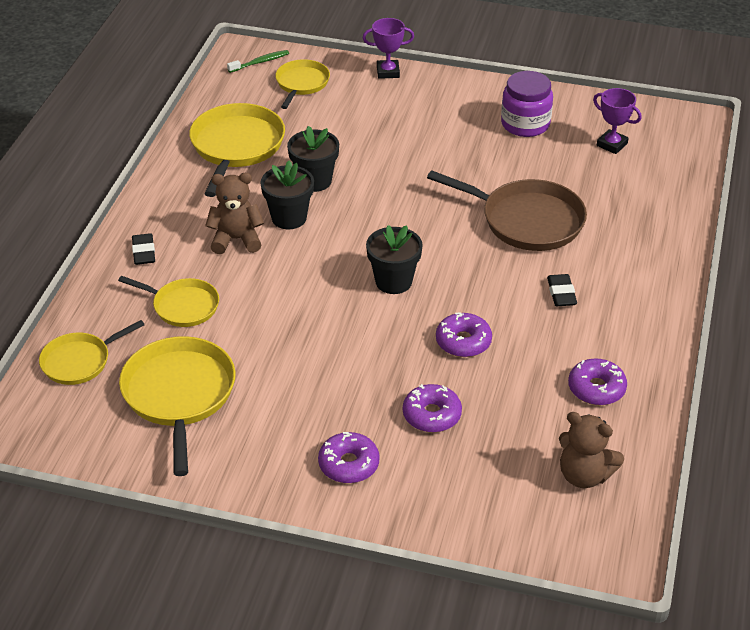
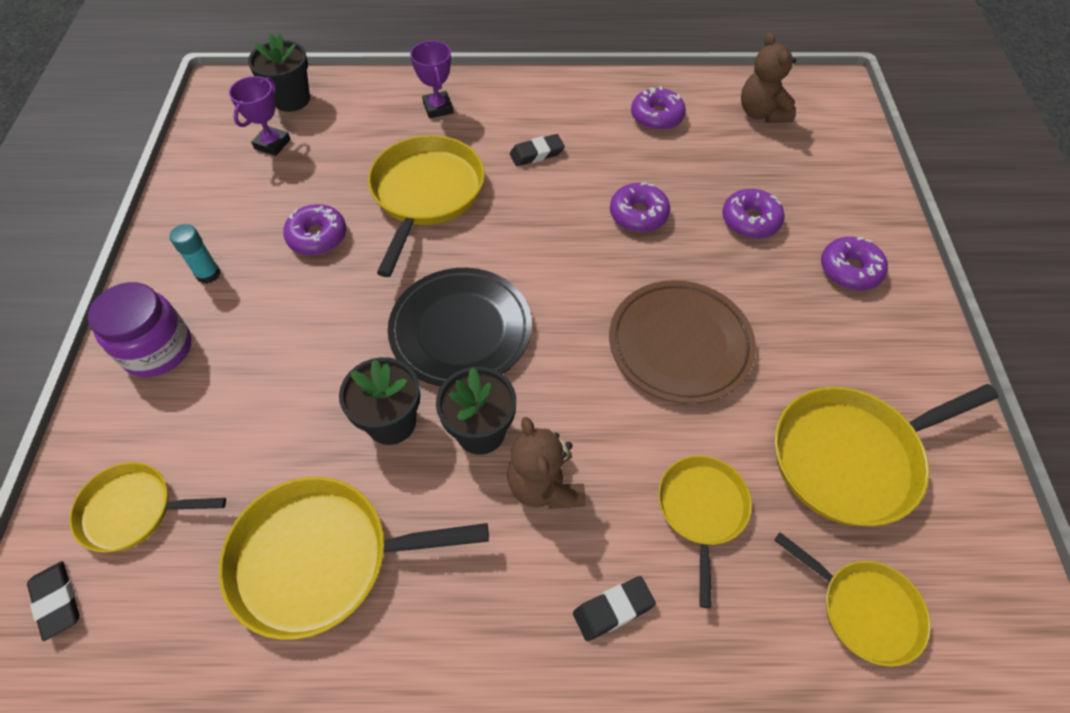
camera: 105 degrees left, 15 degrees up
green toothbrush [227,50,289,73] -> black eraser [27,561,80,641]
purple trophy [363,18,414,79] -> purple trophy moved to [410,41,454,119]
black flower pot [366,225,423,294] -> black flower pot moved to [248,34,310,112]
brown pan [427,170,587,251] -> yellow pan [368,135,485,277]
purple jar [501,71,553,137] -> purple jar moved to [88,282,192,377]
brown teddy bear [559,412,624,488] -> brown teddy bear turned 150 degrees clockwise [741,33,796,123]
none -> turquoise glue stick [170,224,221,284]
none -> purple donut [283,204,346,255]
none -> black plate [388,268,532,387]
none -> brown plate [609,280,756,404]

